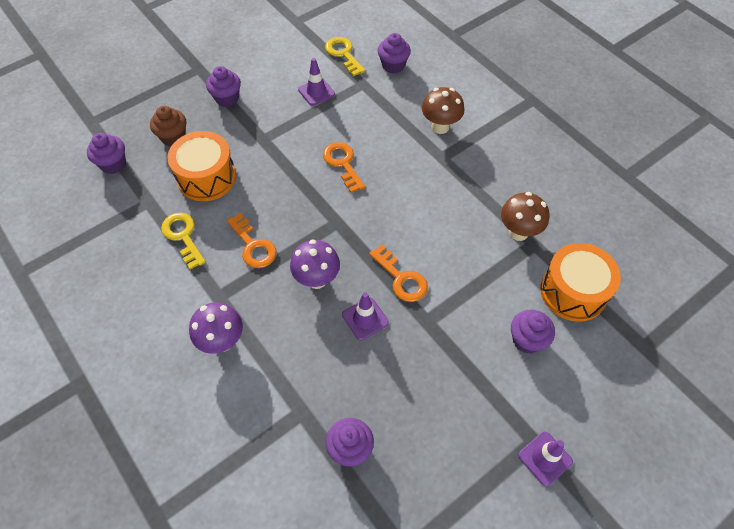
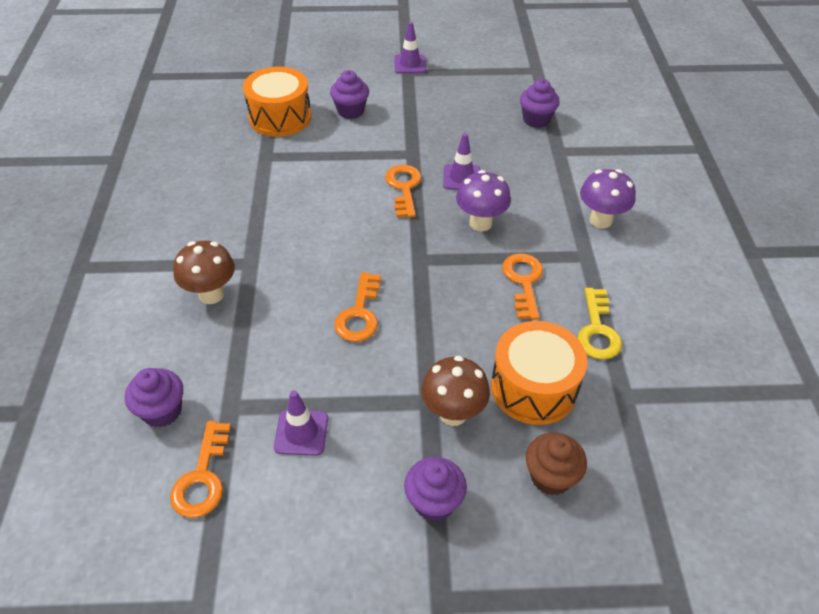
camera: 145 degrees left, 10 degrees down
purple cupcake [87,133,126,174] -> none
yellow key [325,37,366,77] -> orange key [170,421,231,518]
brown mushroom [501,192,549,241] -> brown mushroom moved to [421,356,490,426]

